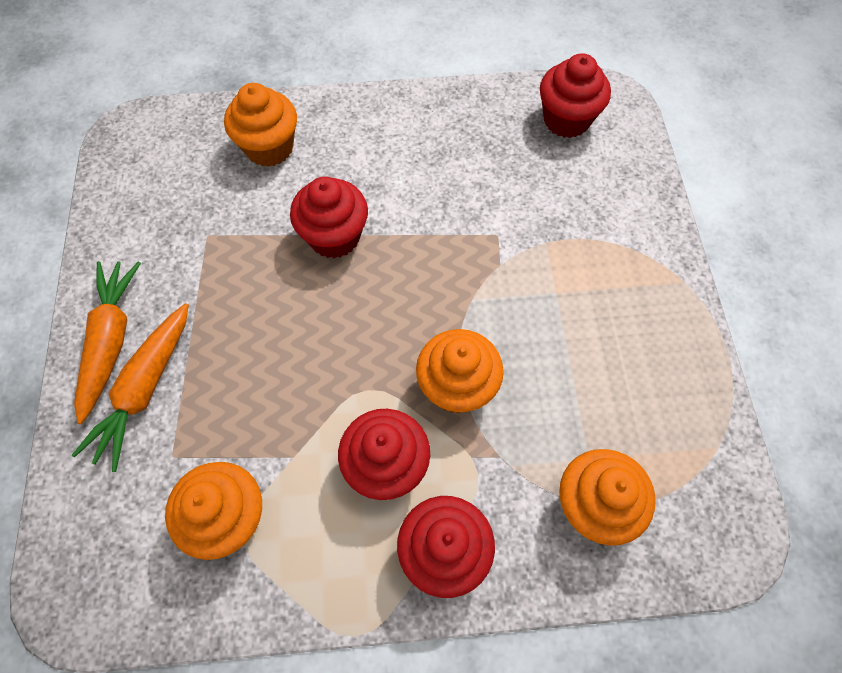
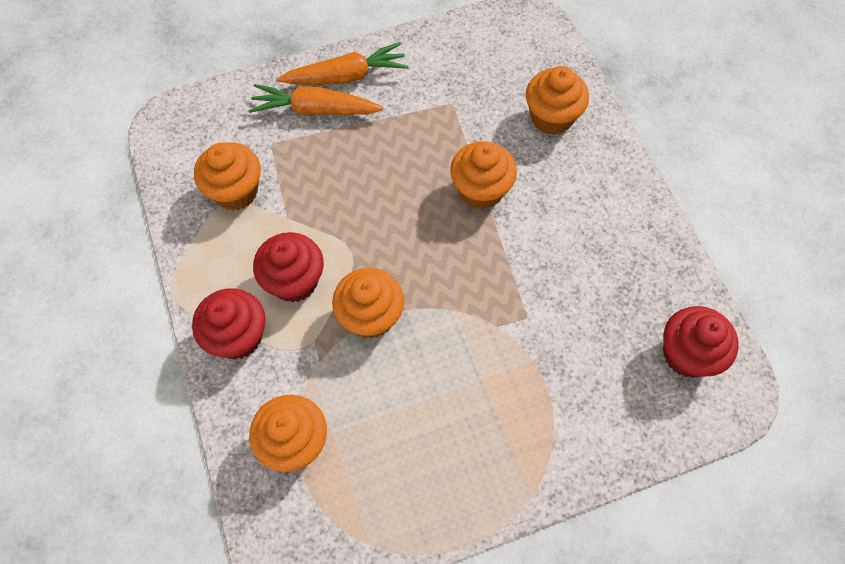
camera: 75 degrees right, 0 degrees up
red cupcake [290,176,368,258] -> orange cupcake [450,141,517,210]

